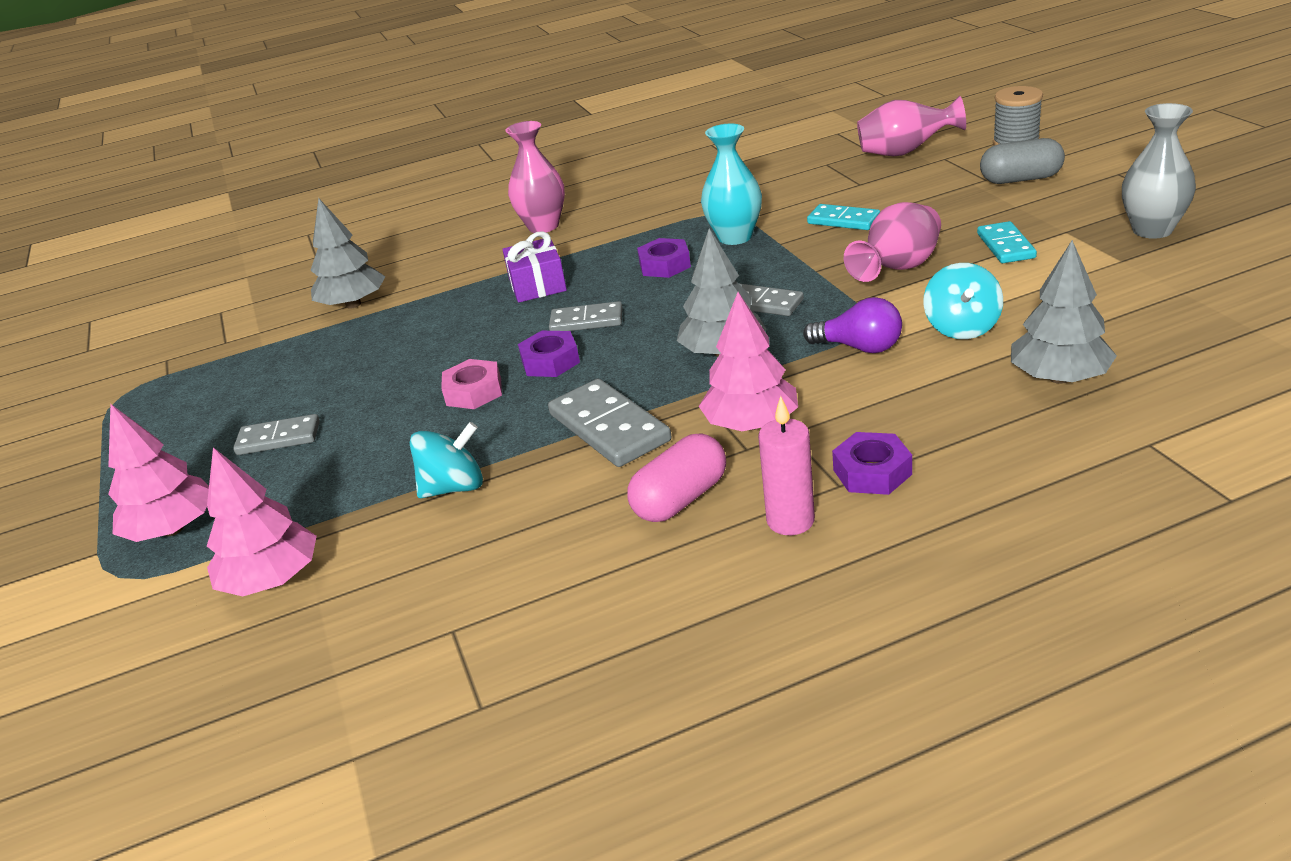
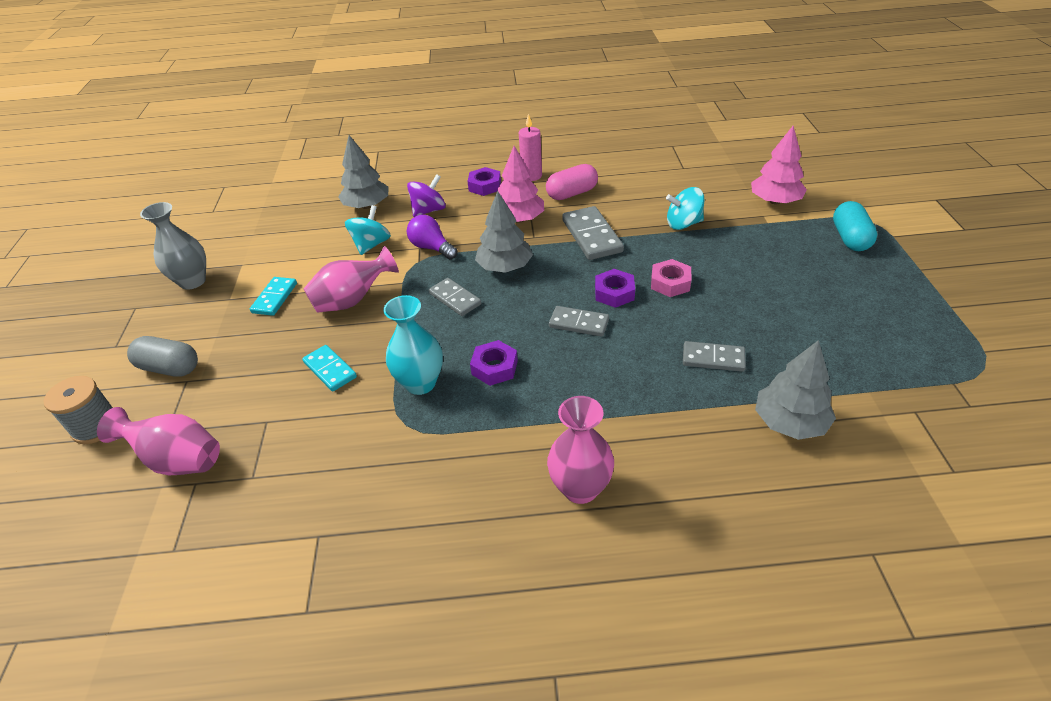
camera: 165 degrees left, 10 degrees up
pink tree [108,404,209,542] -> turquoise capsule [833,201,877,251]
grey domino [233,414,320,455] -> grey domino moved to [683,341,746,372]
purple gift [502,231,567,303] -> none
none -> purple spinning top [407,174,446,217]

